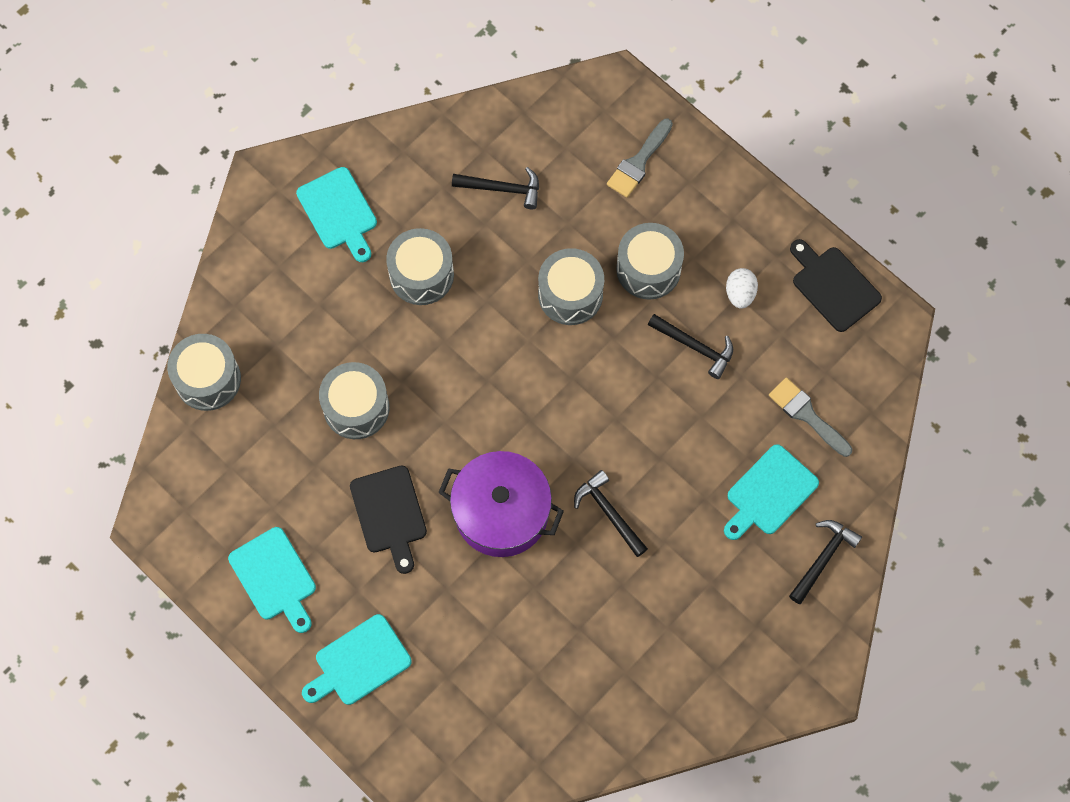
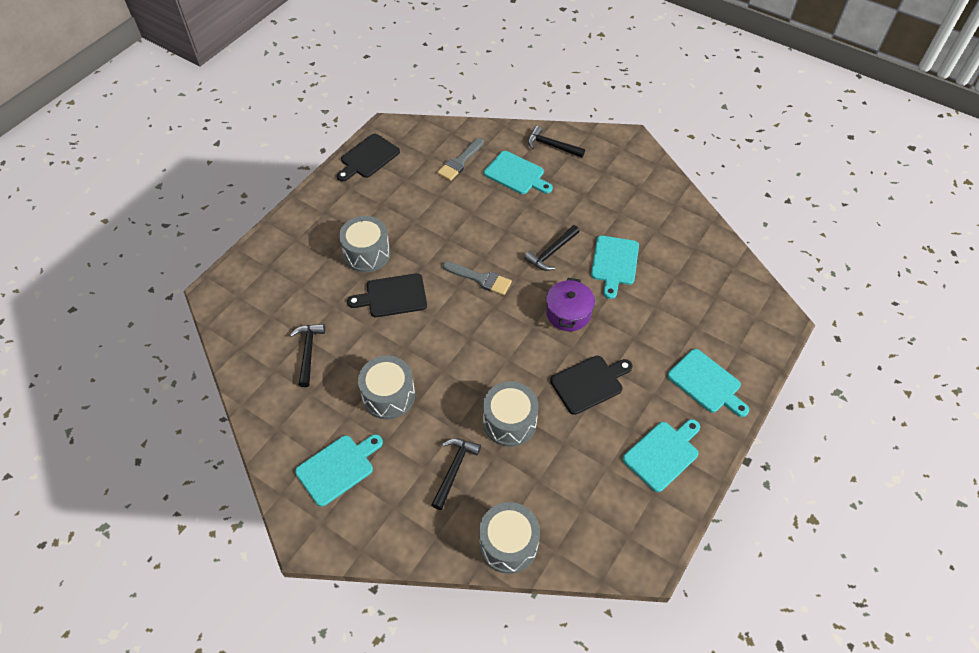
camera: 100 degrees left, 15 degrees down
purple pot [438,451,564,557] -> purple pot [546,278,595,331], size x0.66
grey drum [538,248,604,325] -> black cutting board [347,273,427,317]
grey brush [607,119,673,198] -> grey brush moved to [442,261,512,296]
black hammer [648,314,733,379] -> black hammer moved to [431,438,481,510]
white egg [726,268,758,309] -> none
none -> turquoise cutting board [591,236,639,299]

